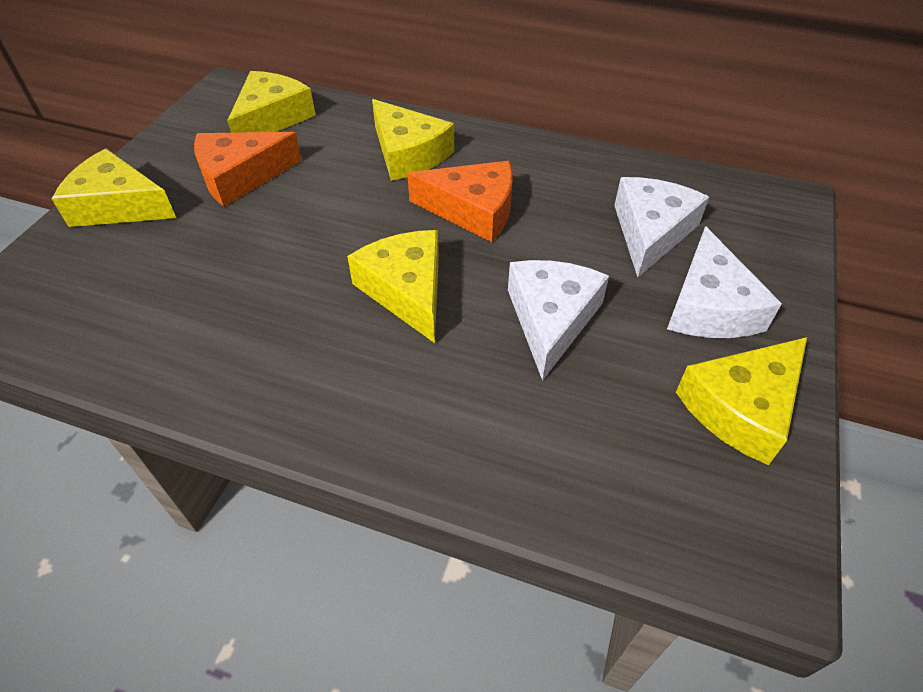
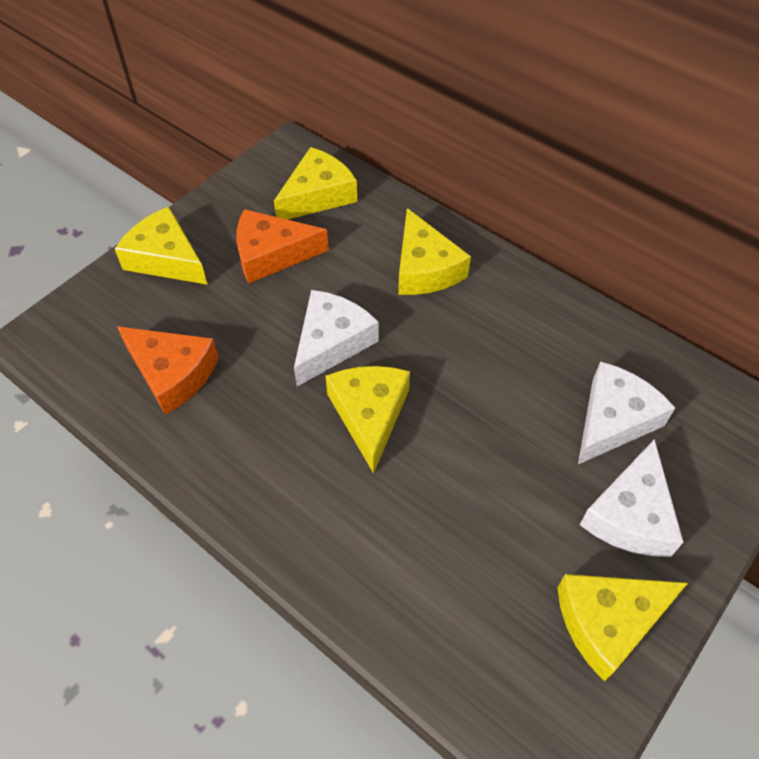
camera: 20 degrees right, 5 degrees up
orange cheese [407,161,512,242] -> orange cheese moved to [117,326,219,415]
white cheese [508,260,609,381] -> white cheese moved to [294,290,379,386]

